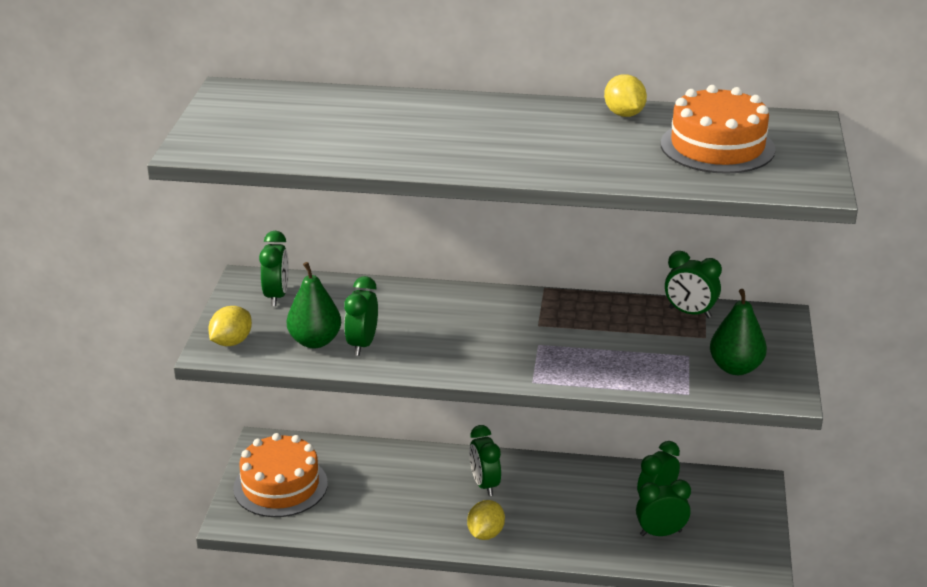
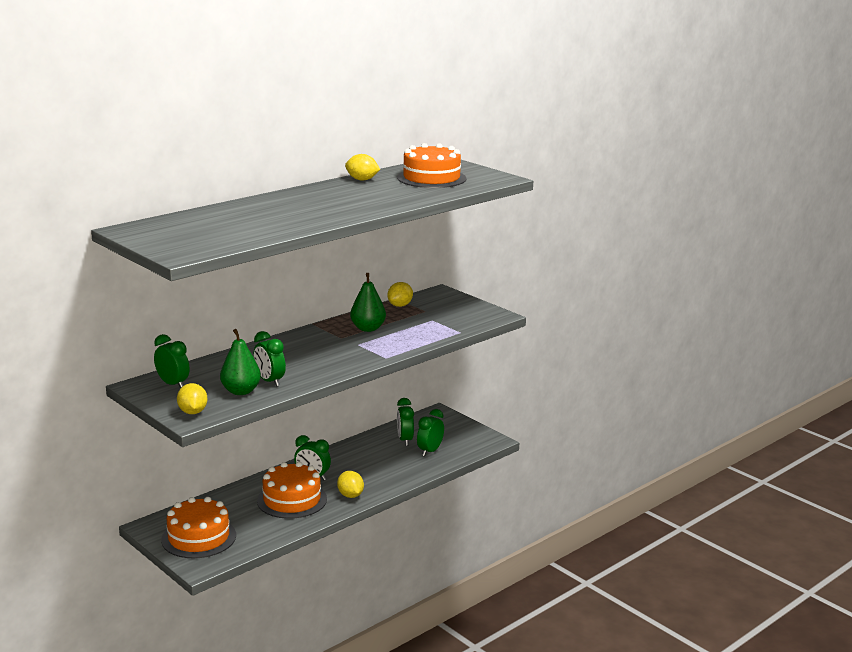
camera: 50 degrees left, 10 degrees down
green clock [665,251,722,318] -> yellow lemon [387,282,413,307]
green pear [710,289,767,375] -> green pear moved to [350,273,386,332]
none -> orange cake [257,462,327,519]

